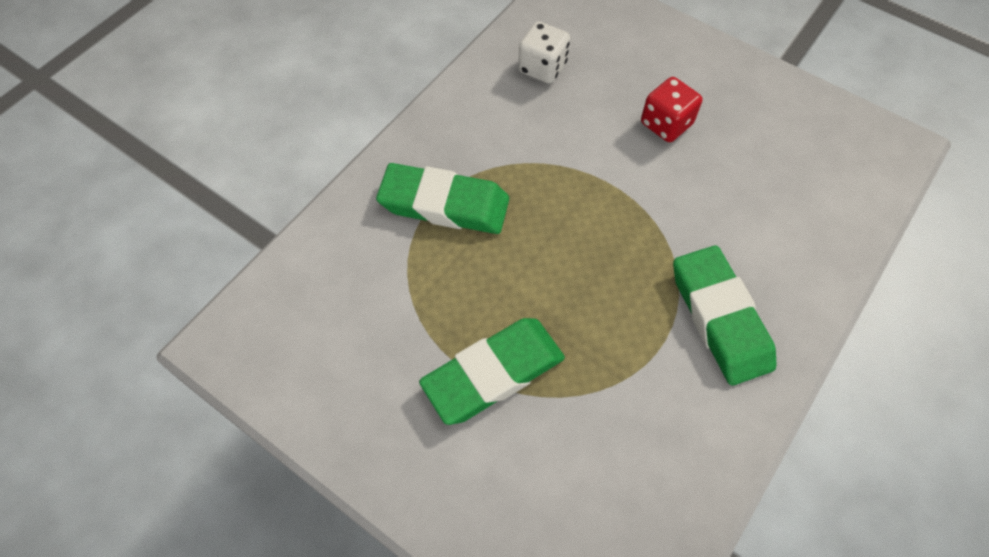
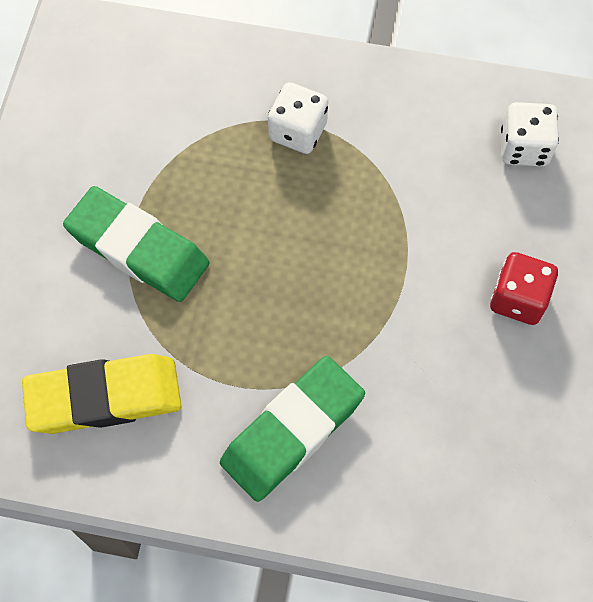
camera: 65 degrees right, 5 degrees up
green eraser [376,163,509,234] -> white dice [268,82,328,154]
none -> yellow eraser [22,354,182,434]

